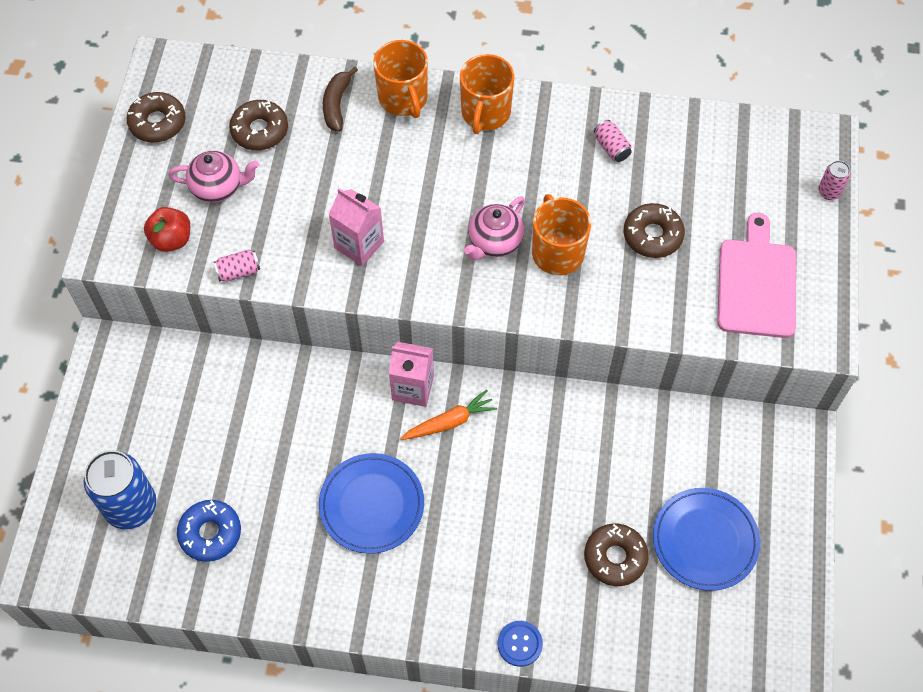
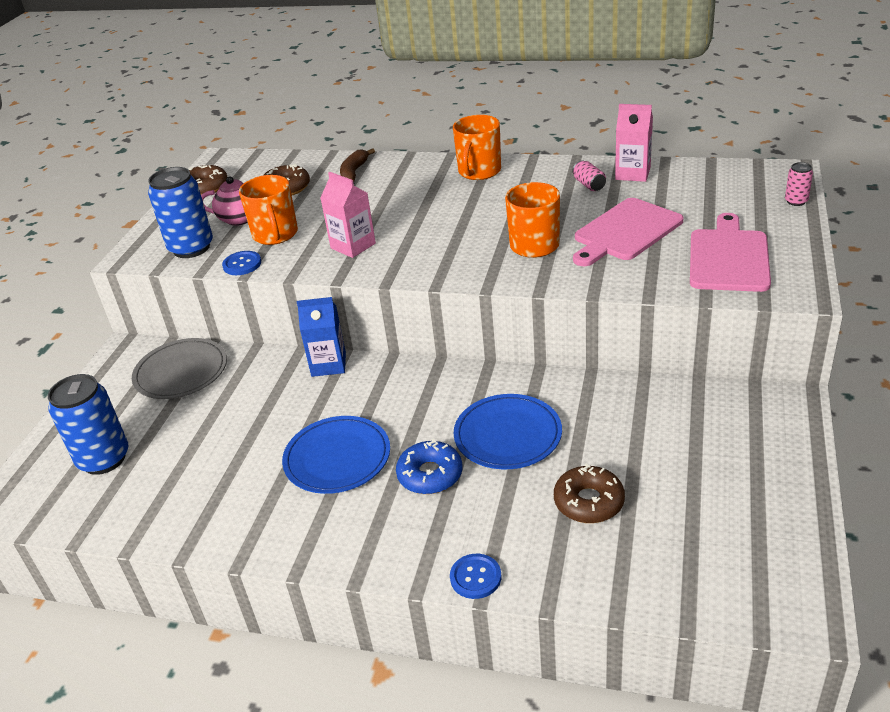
camera: 10 degrees right, 25 degrees down
red apple [144,207,190,252] -> blue can [148,167,213,258]
blue donut [177,500,241,562] -> blue donut moved to [396,439,463,494]
pink can [214,249,260,282] -> blue button [222,251,261,275]
orange mug [373,40,428,118] -> orange mug moved to [239,175,298,245]
pink carton [389,342,434,407] -> pink carton moved to [615,104,653,182]
orange carrot [400,390,497,440] -> none
pink teapot [464,196,525,260] -> none
brown donut [624,203,685,258] -> pink cutting board [573,198,683,266]
blue plate [653,488,760,591] -> blue plate moved to [454,394,562,469]
none -> grey plate [132,338,227,399]
none -> blue carton [297,297,346,377]

